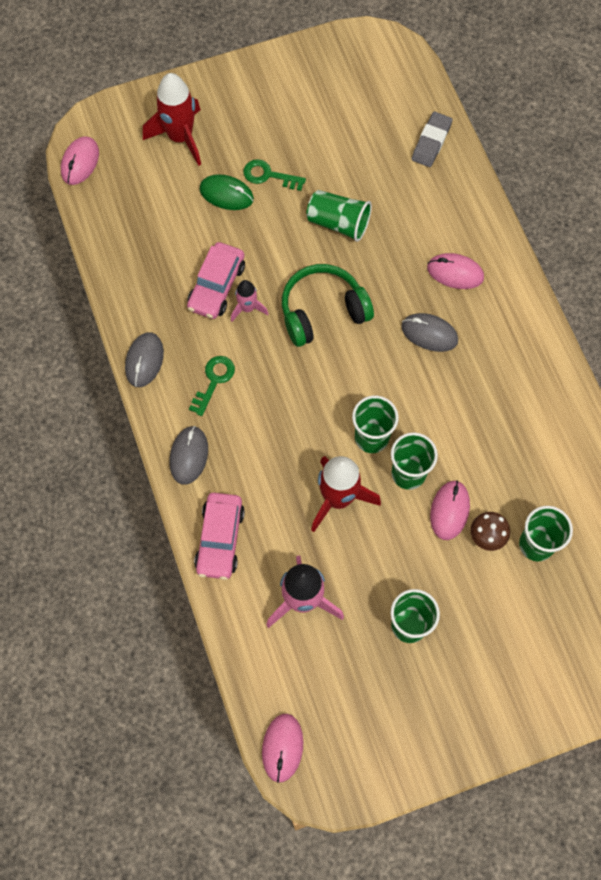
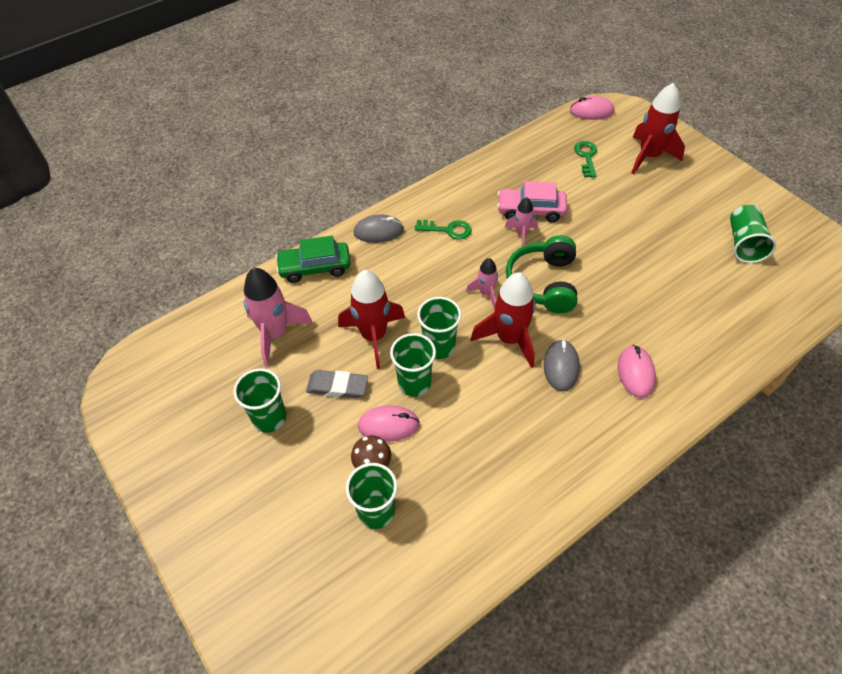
camera: 75 degrees right, 15 degrees down
grey mouse [125,332,164,387] -> none
pink car [194,493,245,580] -> green car [275,236,351,283]
green mouse [200,174,254,210] -> none
green key [243,159,306,191] -> green key moved to [574,141,597,178]
pink mouse [262,714,304,783] -> none
green headphones [282,264,374,347] -> green headphones turned 135 degrees counterclockwise [506,235,578,313]
green cup [306,190,372,242] -> green cup moved to [730,205,776,263]
grey eraser [412,112,453,167] -> grey eraser moved to [306,370,368,398]
none -> pink rocket [466,258,498,308]
none -> red rocket [471,272,536,368]

